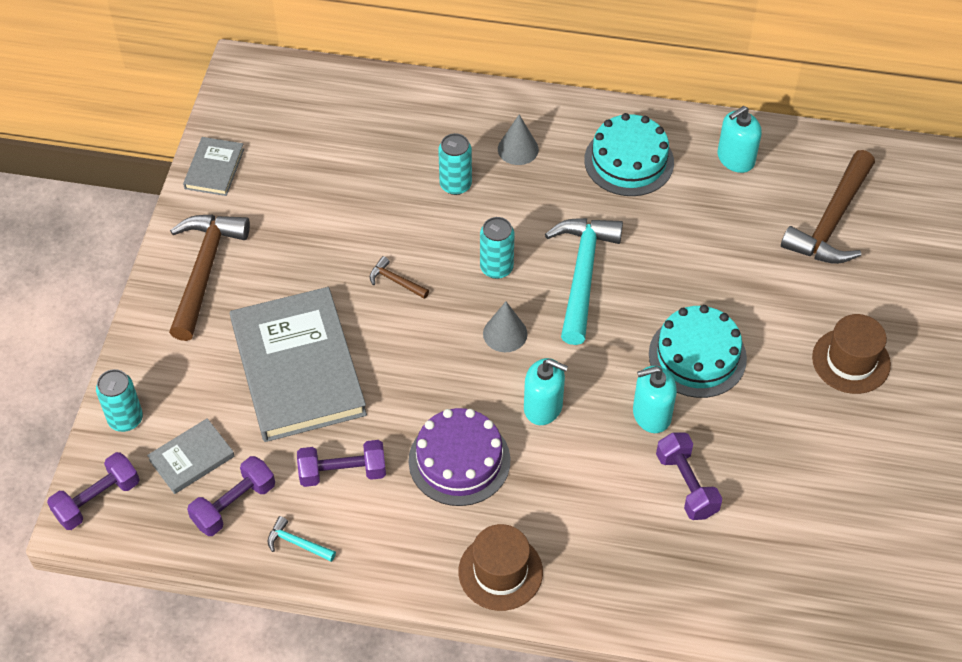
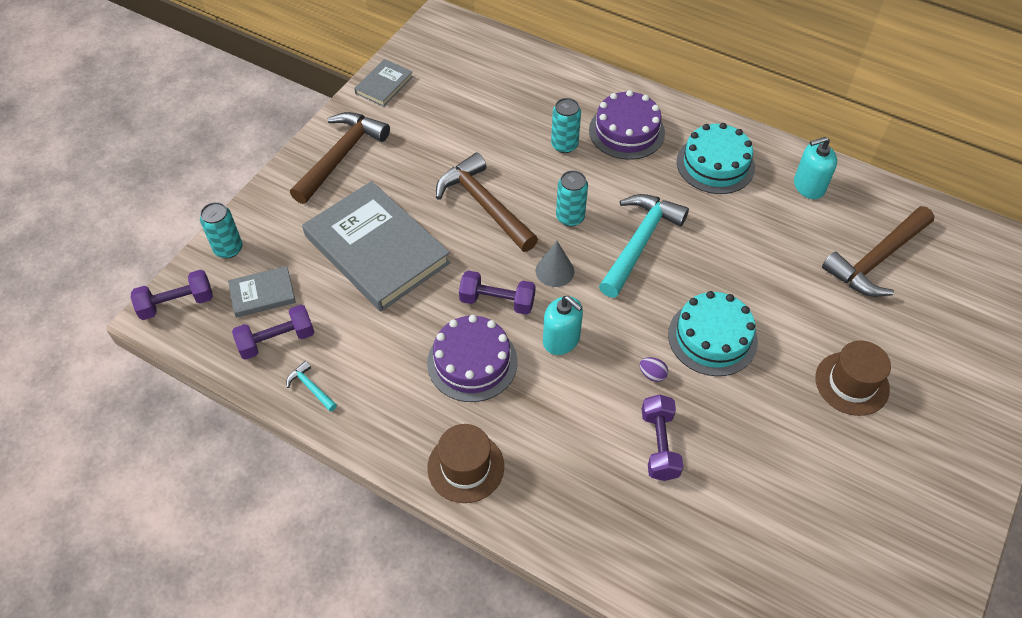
camera: 20 degrees right, 0 degrees up
grey book [230,287,367,442] -> grey book turned 45 degrees counterclockwise [302,181,451,312]
purple dumbbell [297,440,386,487] -> purple dumbbell moved to [459,270,536,315]
brown hammer [370,256,429,299] -> brown hammer [436,153,538,252], size x2.33
grey cone [498,115,539,165] -> purple cake [589,90,665,160]
turquoise soap dispenser [633,366,677,433] -> purple egg [639,357,668,382]

